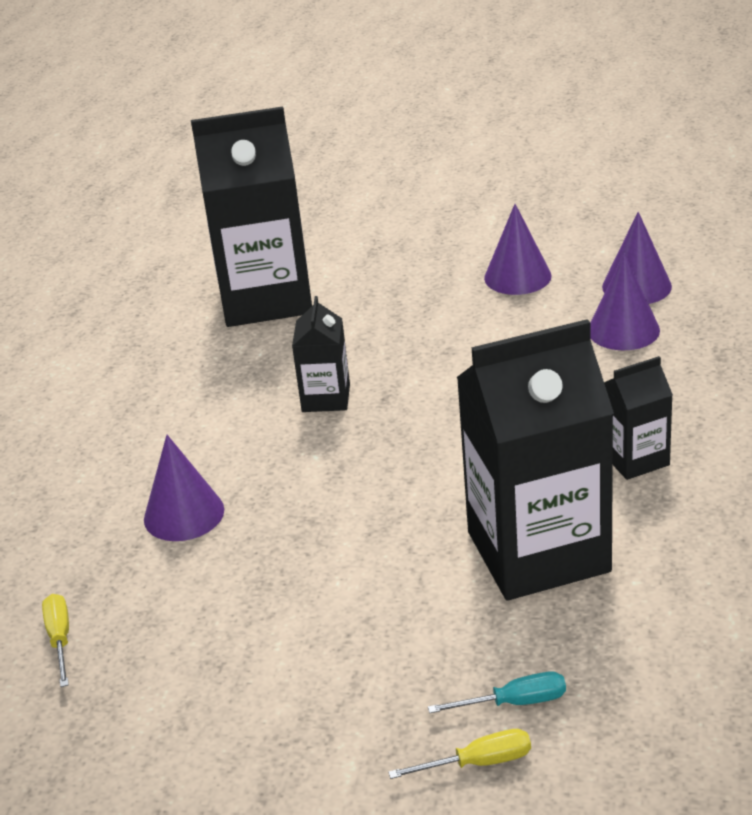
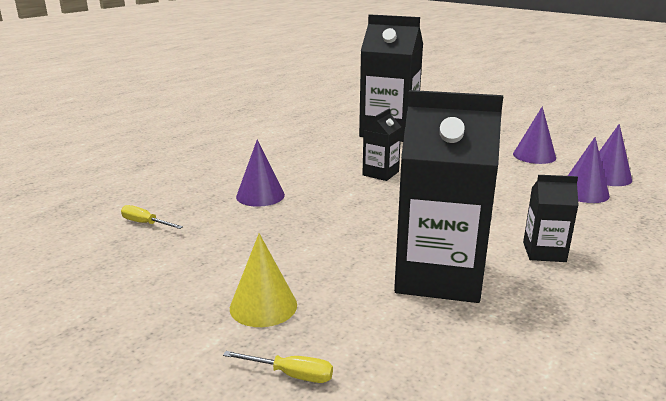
camera: 25 degrees right, 10 degrees down
yellow screwdriver [42,594,69,687] -> yellow screwdriver turned 75 degrees counterclockwise [121,205,183,229]
turquoise screwdriver [428,671,566,713] -> none
none -> yellow cone [230,233,297,327]

